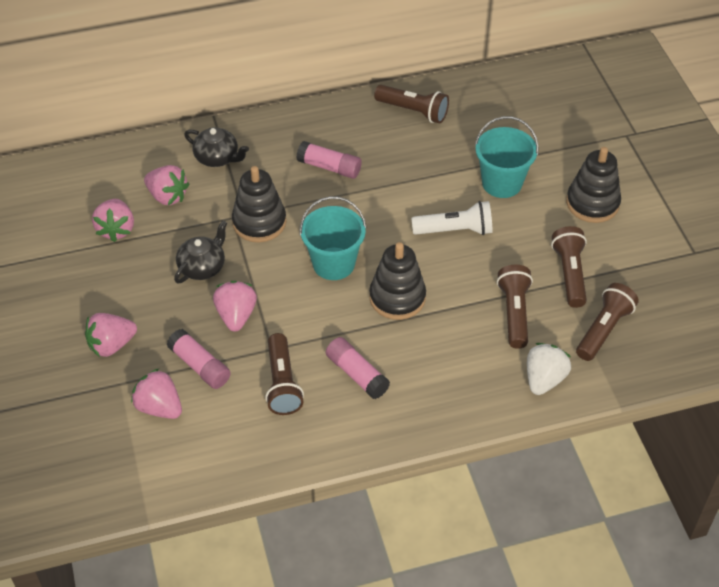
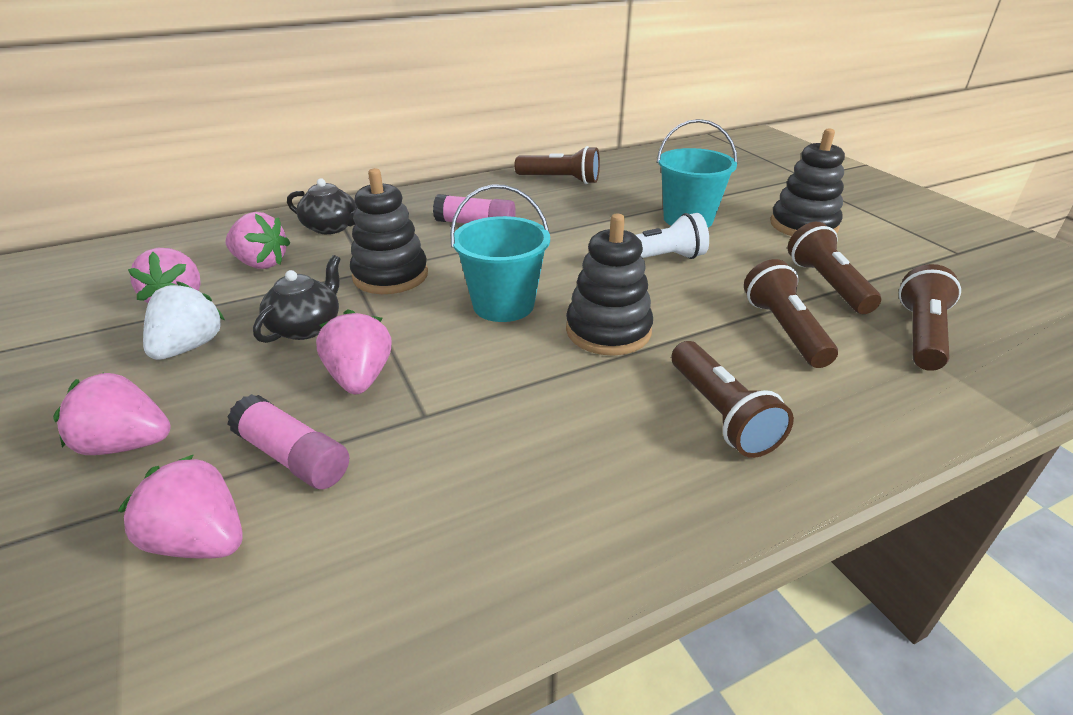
camera: 10 degrees left, 15 degrees down
pink strawberry [85,313,137,357] -> pink strawberry turned 45 degrees clockwise [53,372,171,455]
brown flashlight [265,333,304,415] -> brown flashlight moved to [672,341,794,458]
pink glue stick [326,337,390,399] -> none
white strawberry [527,343,571,395] -> white strawberry moved to [143,281,225,360]

